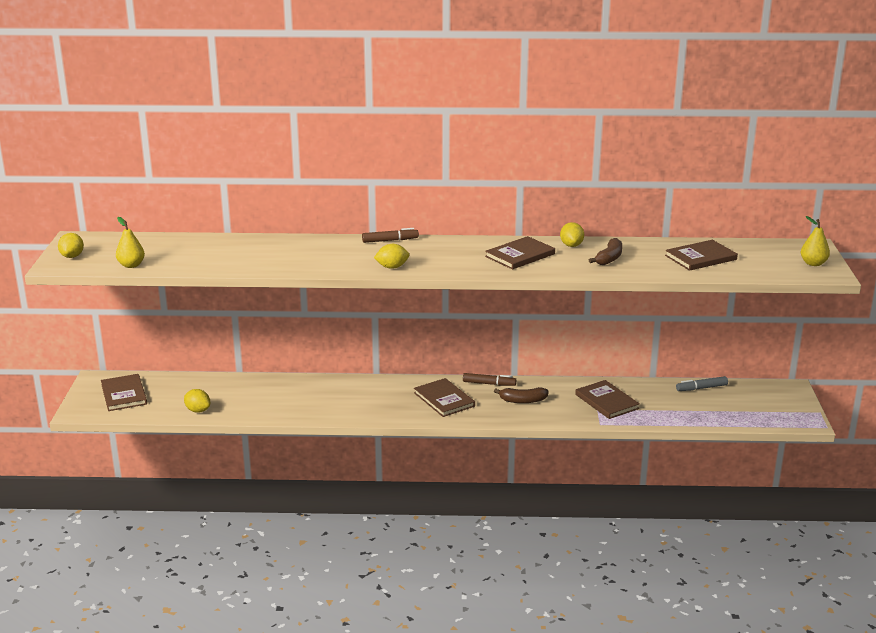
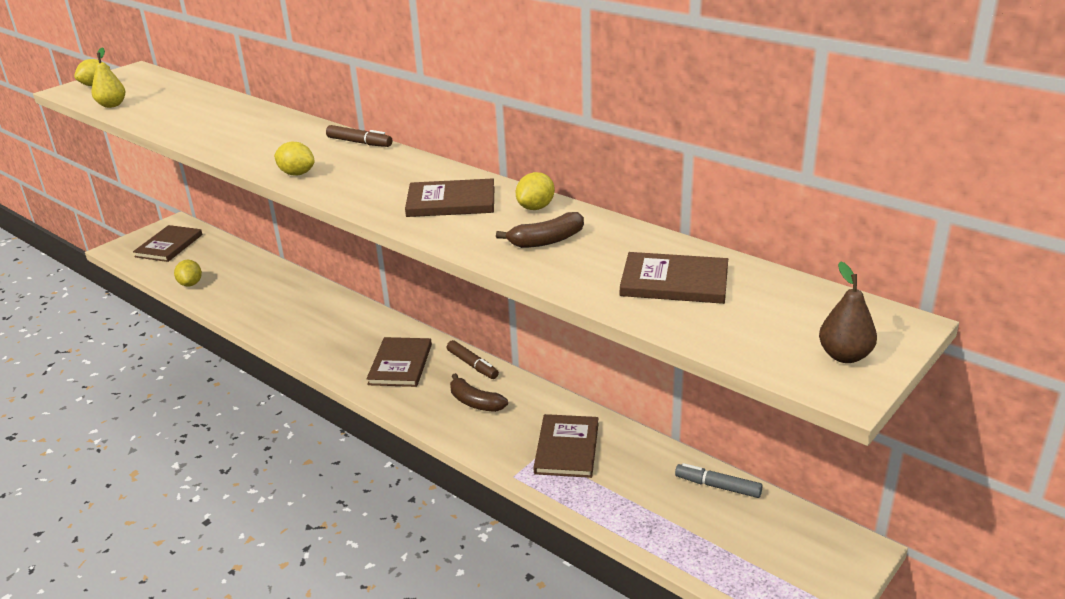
camera: 40 degrees right, 5 degrees up
yellow pear [801,216,830,266] -> brown pear [819,261,877,363]

